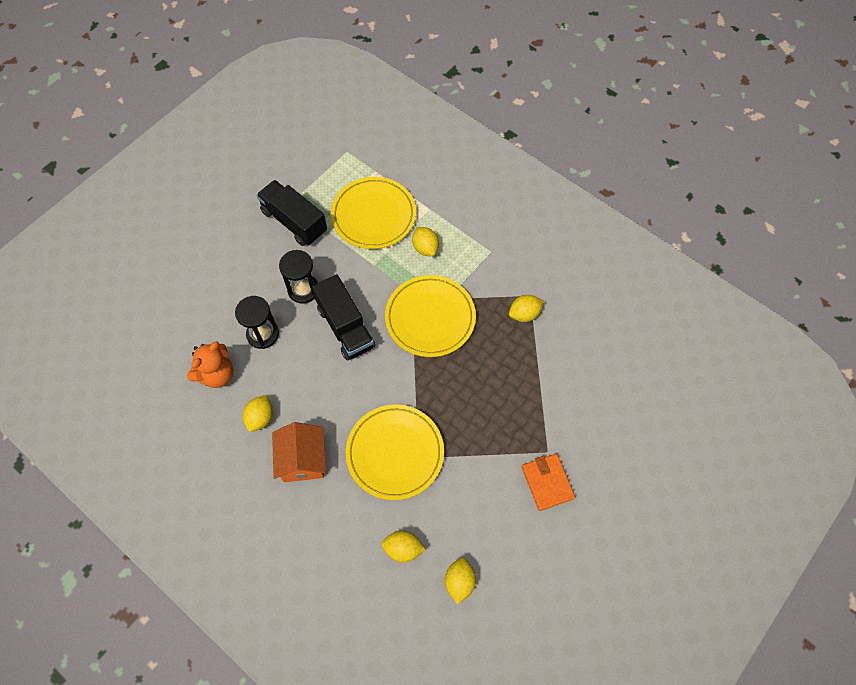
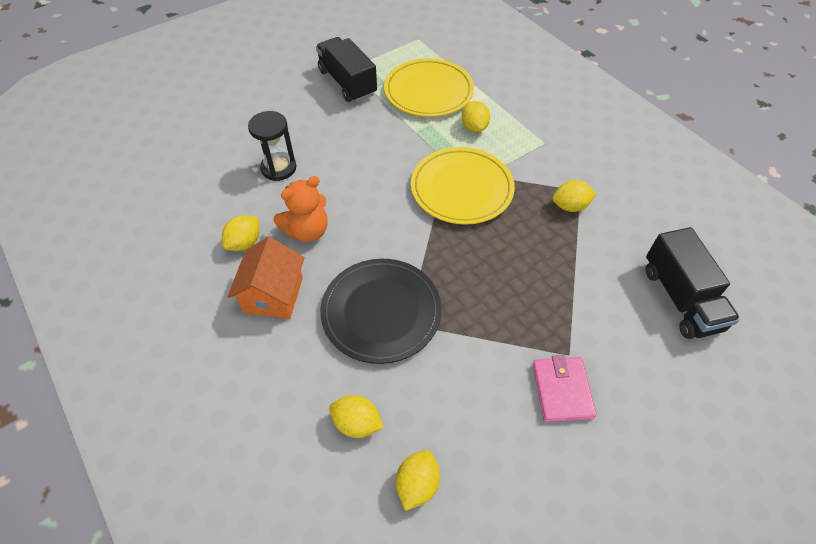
camera: 15 degrees right, 10 degrees down
orange teddy bear [187,341,234,388] -> orange teddy bear moved to [273,176,328,242]
black hourglass [279,250,318,304] -> none
black truck [312,274,375,360] -> black truck moved to [646,227,740,339]
yellow plate [346,404,444,500] -> black plate [320,259,442,364]
orange wallet [522,454,575,511] -> pink wallet [532,355,597,422]

